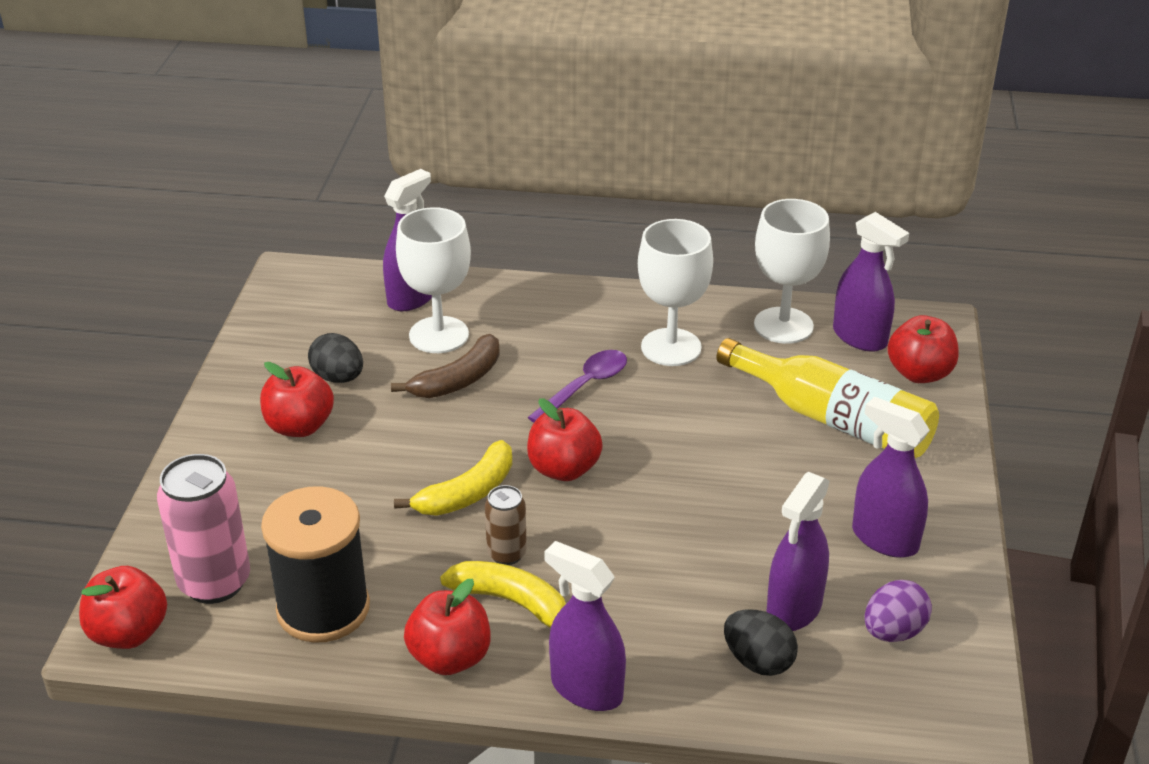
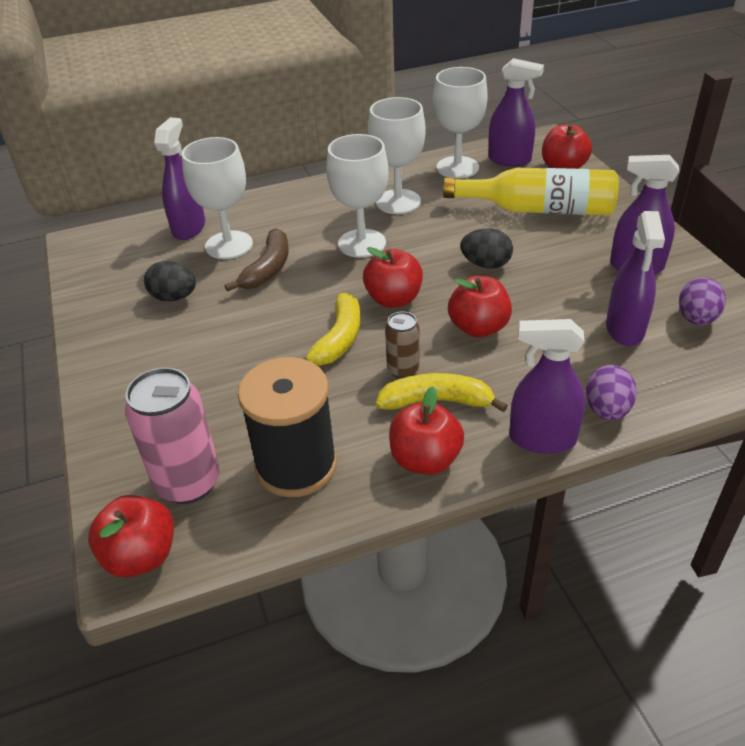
camera: 25 degrees left, 5 degrees up
red apple [260,362,334,437] -> red apple moved to [448,276,512,338]
purple spoon [528,350,627,423] -> white goblet [326,134,388,258]
black egg [724,609,798,676] -> black egg moved to [460,228,513,269]
none -> purple egg [586,365,637,421]

